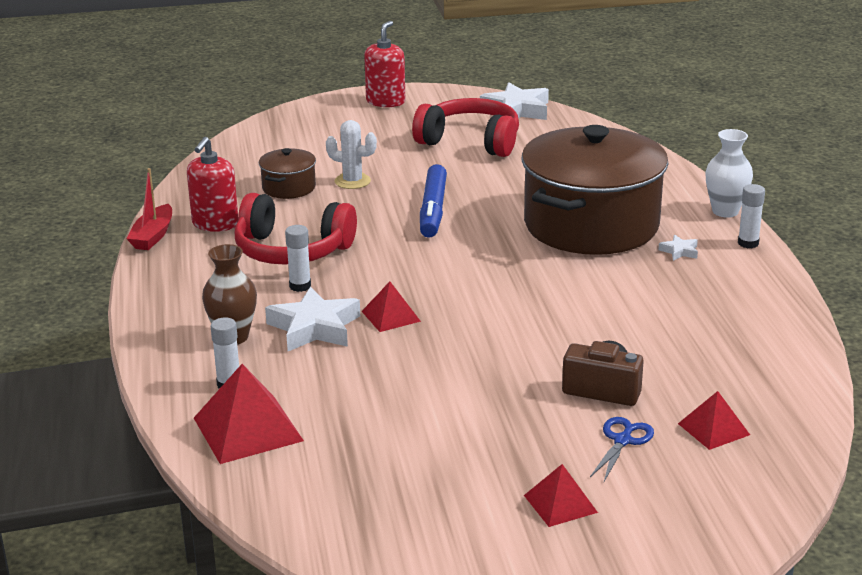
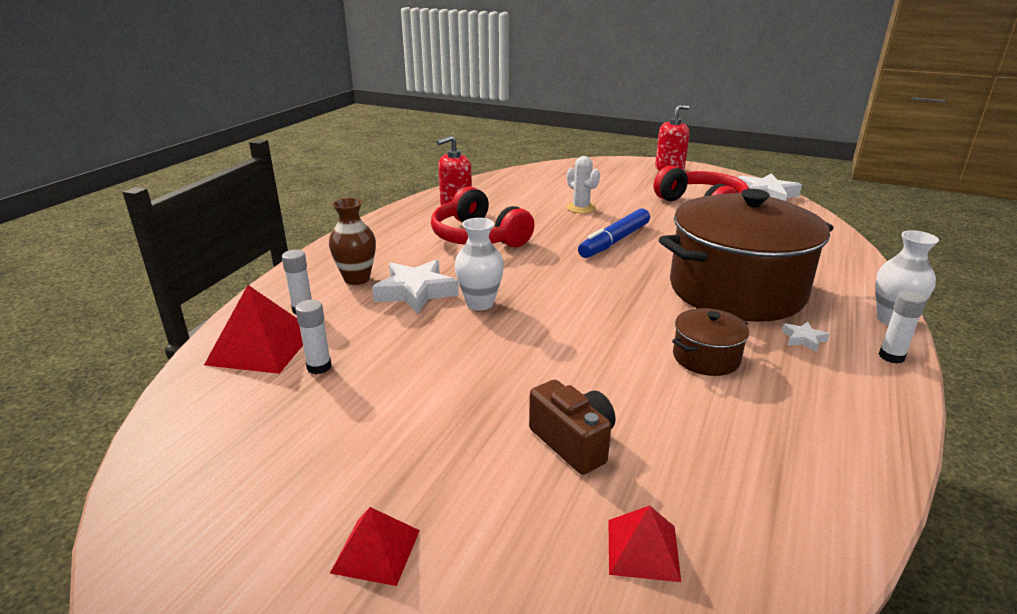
camera: 35 degrees right, 0 degrees up
red boat [126,168,172,250] -> none
brown pot [259,148,316,199] -> brown pot moved to [672,308,749,376]
white glue stick [285,225,311,292] -> white glue stick moved to [295,300,332,374]
red pyramid [361,282,421,332] -> white vase [454,218,504,311]
blue scissors [590,417,654,481] -> none

